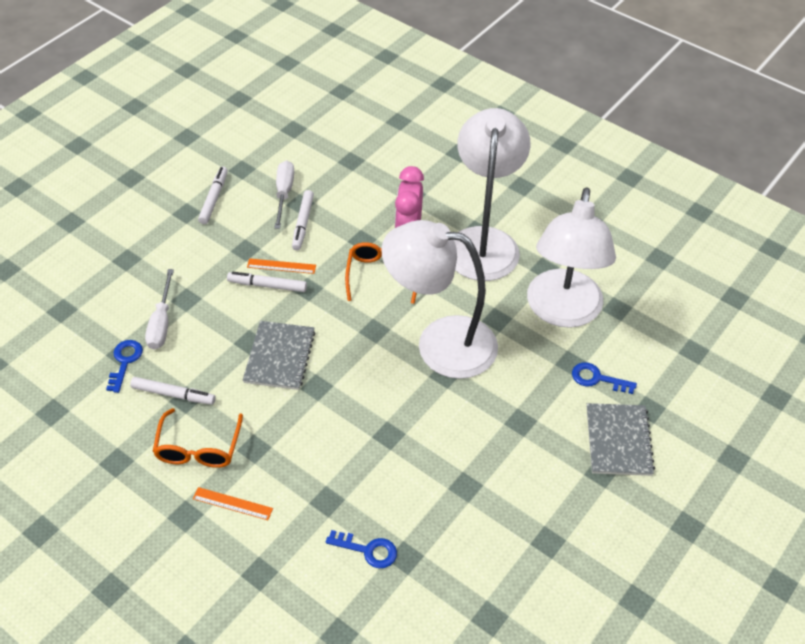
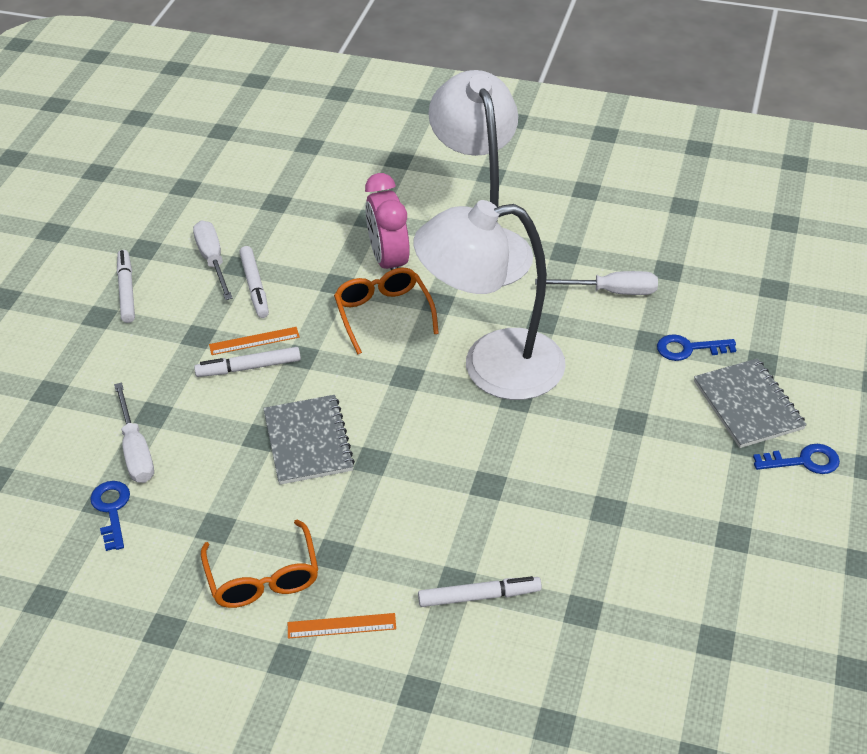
camera: 20 degrees left, 5 degrees down
white marker [130,377,216,405] -> white marker moved to [418,576,542,607]
blue key [326,530,397,568] -> blue key moved to [753,444,840,474]
white lamp [527,188,616,328] -> white screwdriver [535,271,658,295]

